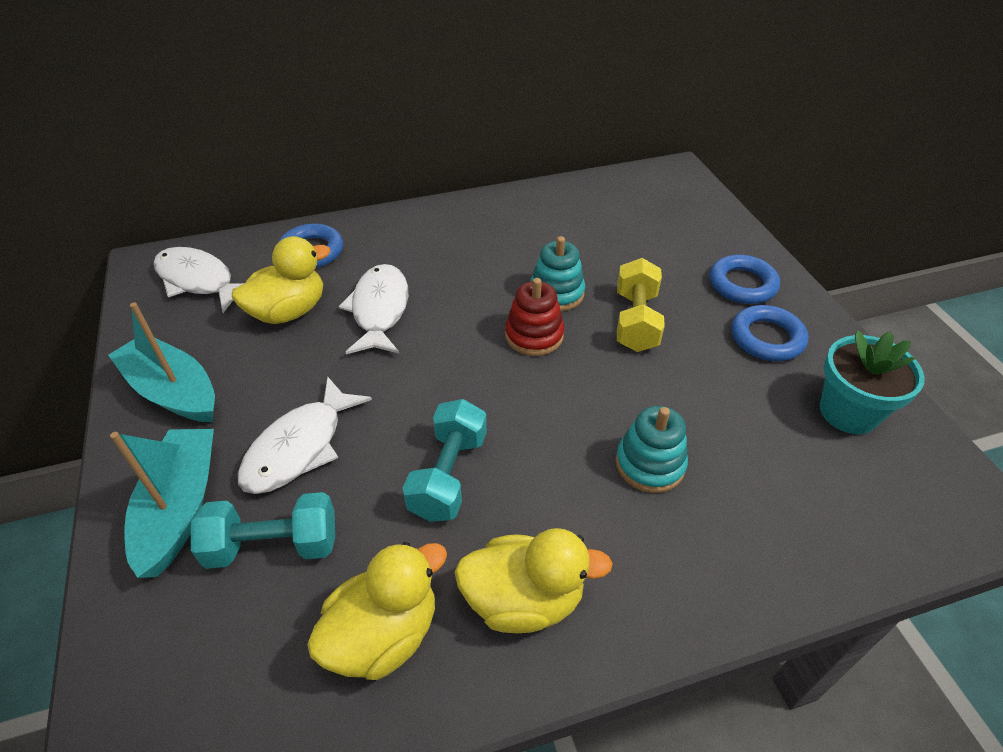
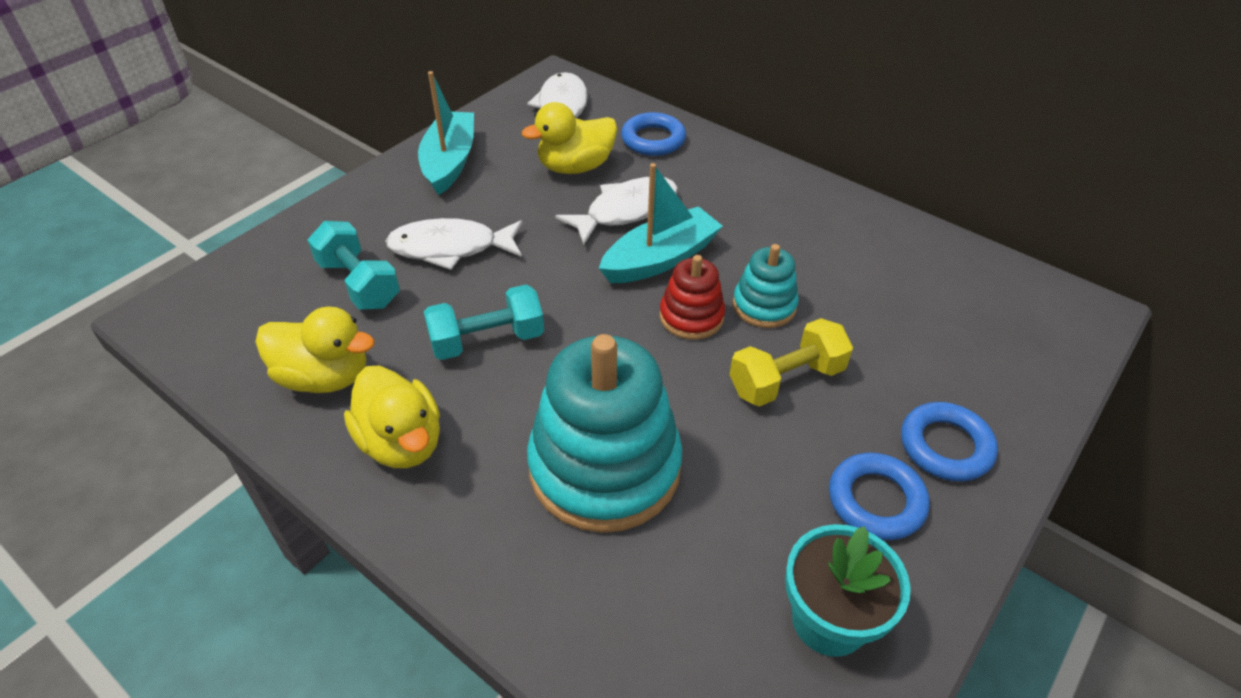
camera: 55 degrees right, 0 degrees up
turquoise boat [110,429,214,578] -> turquoise boat moved to [599,163,723,283]
yellow duck [232,236,330,324] -> yellow duck turned 135 degrees clockwise [522,102,617,174]
turquoise stacking toy [616,406,688,493] -> turquoise stacking toy [527,334,683,533], size x2.00

